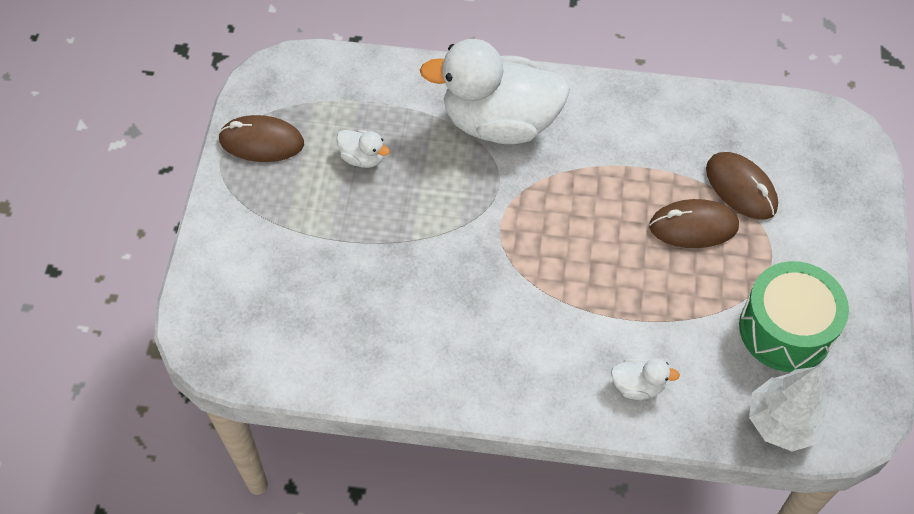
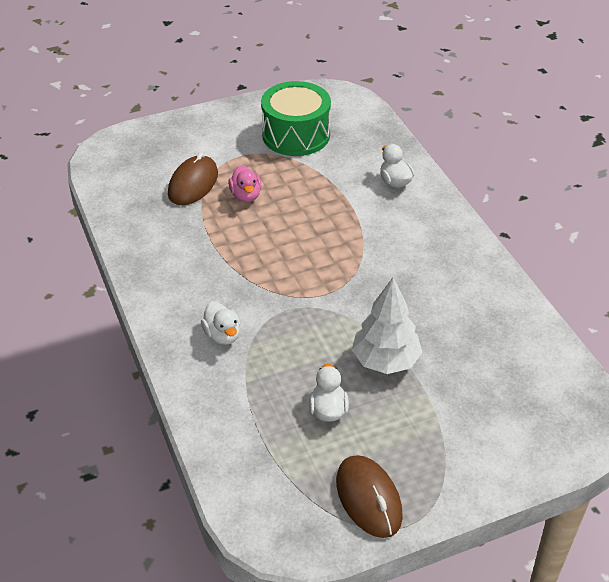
camera: 120 degrees left, 15 degrees down
white duck [420,39,570,144] -> white duck [201,301,241,345], size x0.41
brown mouse [649,199,739,248] -> pink duck [228,165,261,202]
white tree [749,367,830,452] -> white tree moved to [352,278,422,374]

